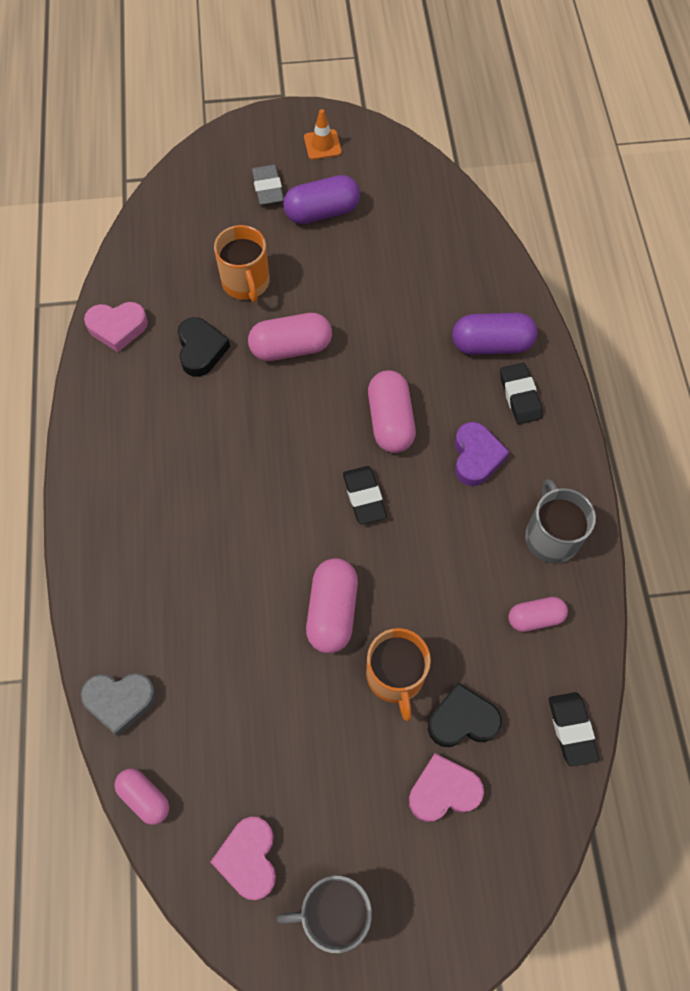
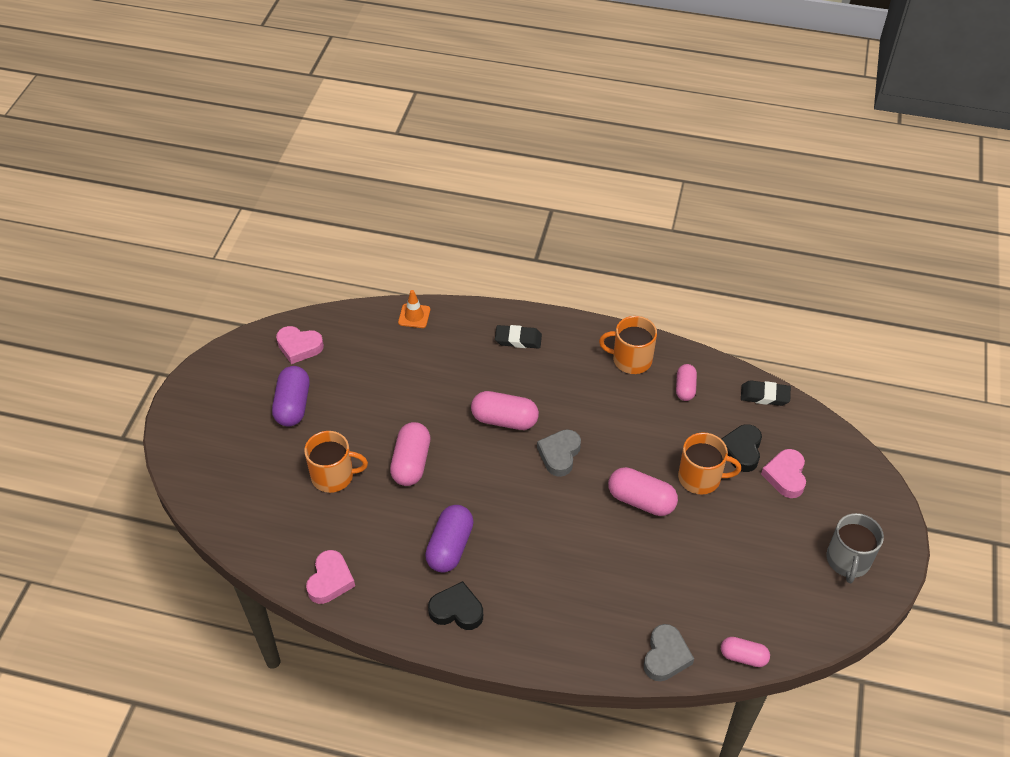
camera: 70 degrees left, 15 degrees down
pink capsule [114,769,169,825] -> pink capsule turned 45 degrees clockwise [721,637,770,667]
black heart [178,317,230,377] -> black heart moved to [428,581,483,630]
pink heart [211,817,276,900] -> pink heart moved to [276,326,324,364]
grey eraser [252,165,284,205] -> none
orange traffic cone [304,109,342,160] -> orange traffic cone moved to [398,290,430,328]
black eraser [343,466,387,524] -> grey heart [537,429,581,477]
purple capsule [452,313,537,355] -> purple capsule moved to [425,505,474,573]
purple heart [455,422,509,486] -> none
grey mug [525,479,596,564] -> orange mug [599,316,657,374]

